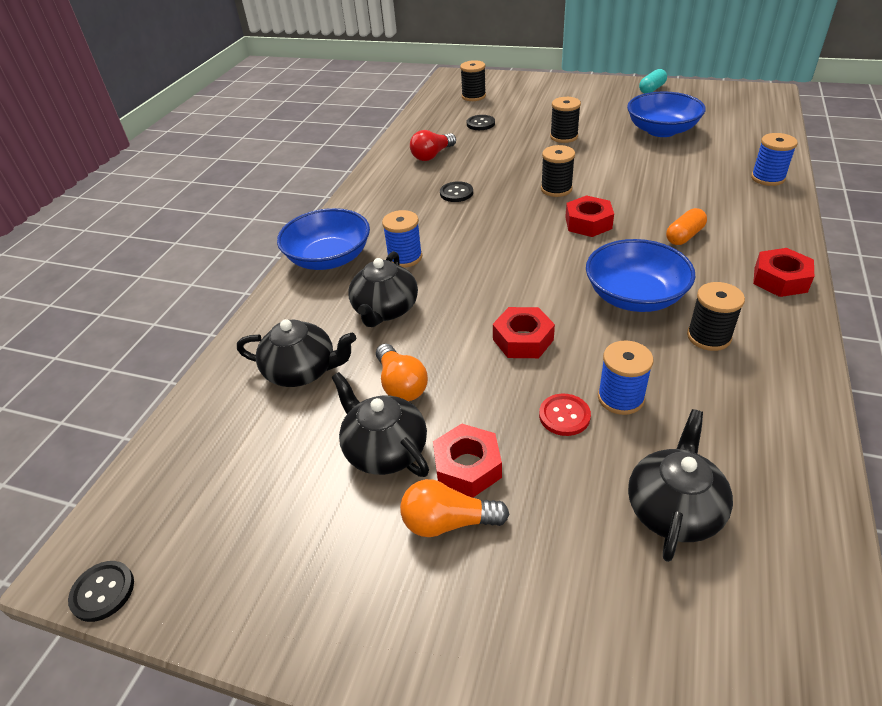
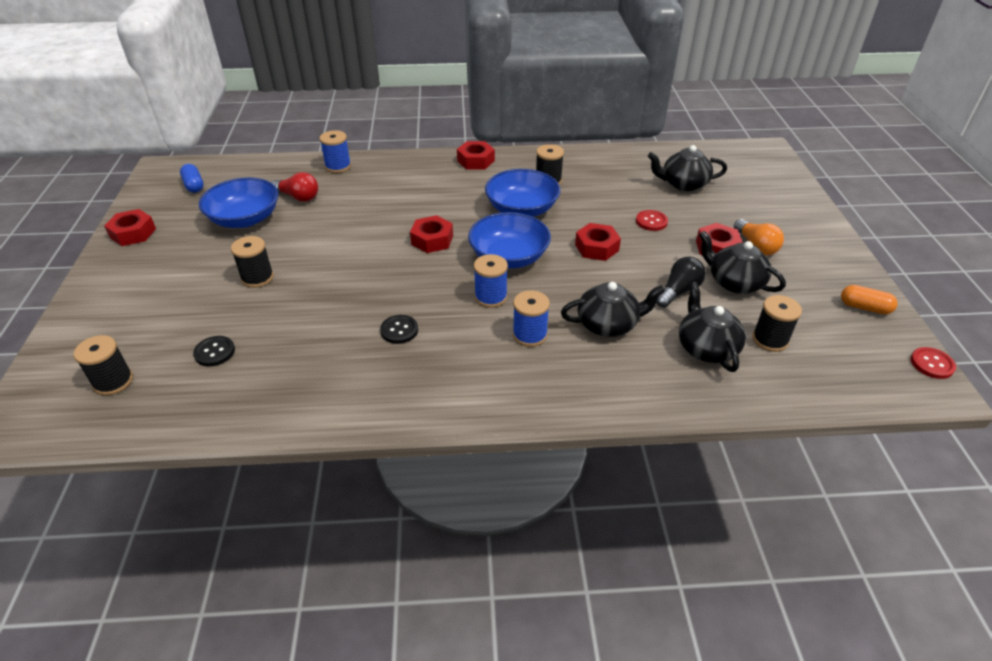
camera: 115 degrees left, 0 degrees up
black button [68,561,134,622] -> red button [911,347,956,379]
blue bowl [277,208,370,270] -> blue bowl moved to [468,212,551,269]
black teapot [331,372,429,477] -> black teapot turned 105 degrees clockwise [699,231,786,294]
orange light bulb [376,343,428,401] -> black light bulb [656,257,706,307]
red light bulb [410,130,456,161] -> red light bulb moved to [271,172,318,202]
black spool [541,145,575,197] -> black spool moved to [752,295,802,352]
blue spool [598,340,653,415] -> blue spool moved to [474,254,508,308]
turquoise capsule [639,69,667,94] -> red nut [104,209,156,246]
orange capsule [666,208,707,245] -> orange capsule moved to [841,285,898,314]
none -> blue capsule [180,164,204,193]

